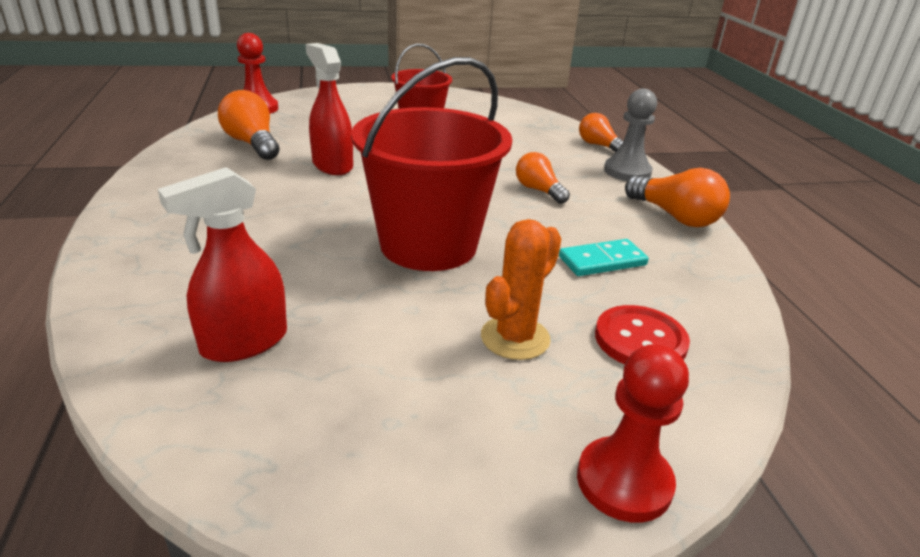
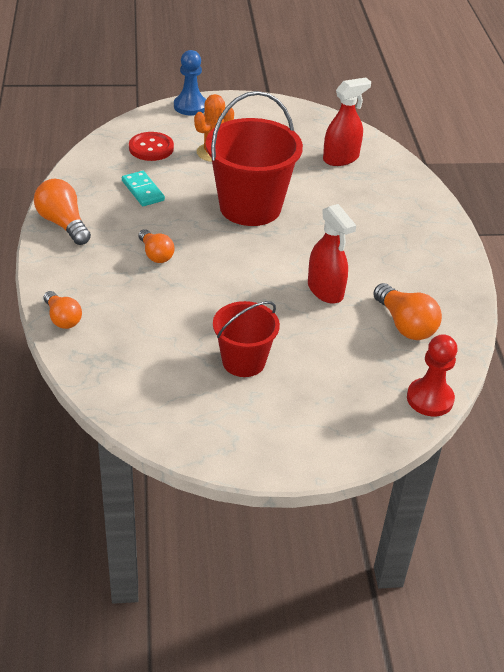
camera: 175 degrees left, 10 degrees up
turquoise domino [559,239,649,276] -> turquoise domino turned 75 degrees clockwise [122,171,165,206]
red pawn [577,344,689,523] -> blue pawn [174,50,206,116]
grey pawn [604,88,657,181] -> none

